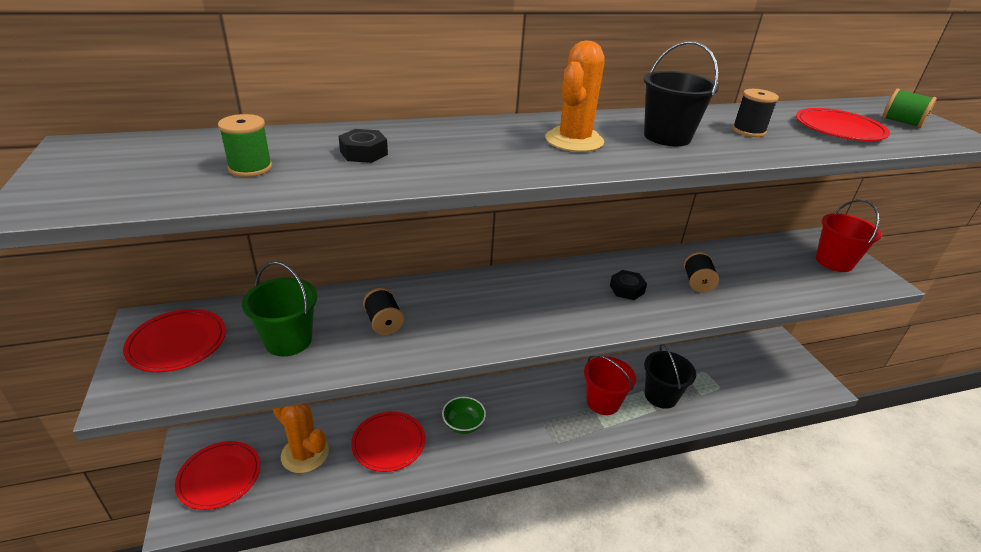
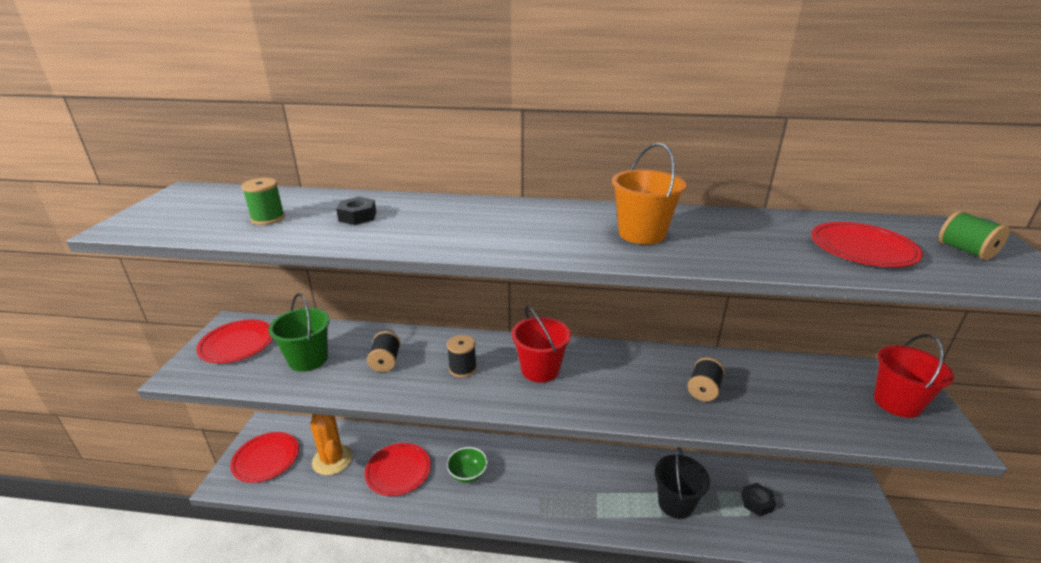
camera: 25 degrees right, 5 degrees down
orange cactus [545,40,605,152] -> none
red bucket [584,355,636,415] -> red bucket moved to [512,306,571,383]
black nut [610,270,647,300] -> black nut moved to [742,483,776,516]
black bucket [643,41,719,146] -> orange bucket [612,143,686,244]
black spool [732,89,779,137] -> black spool moved to [447,335,477,378]

